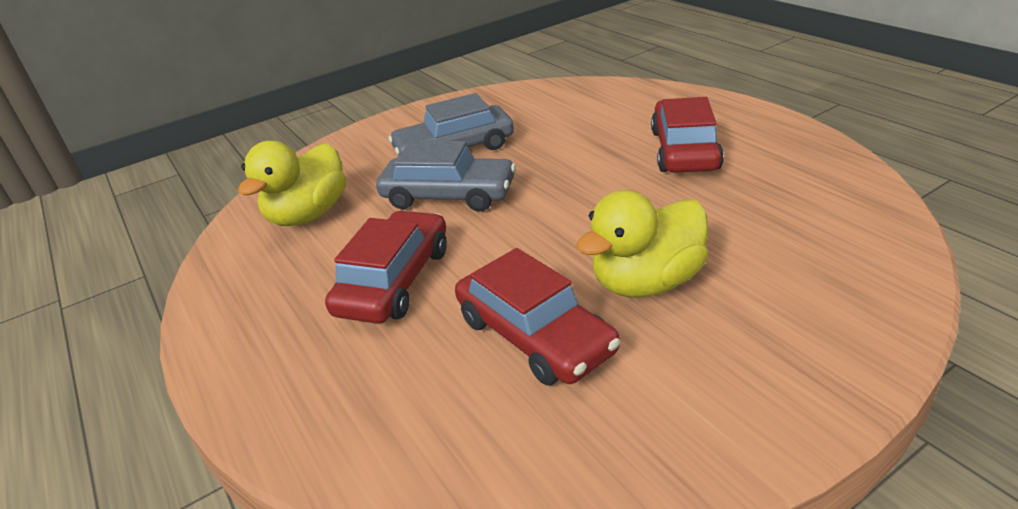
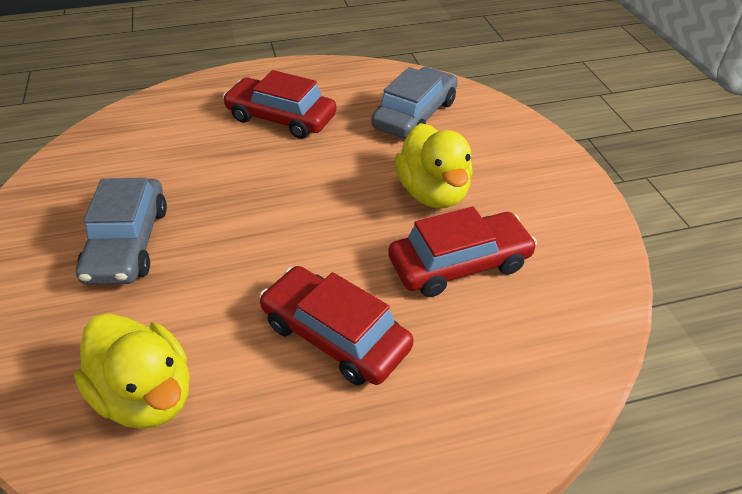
camera: 75 degrees left, 10 degrees up
grey car [376,141,516,212] -> grey car moved to [372,67,458,139]

